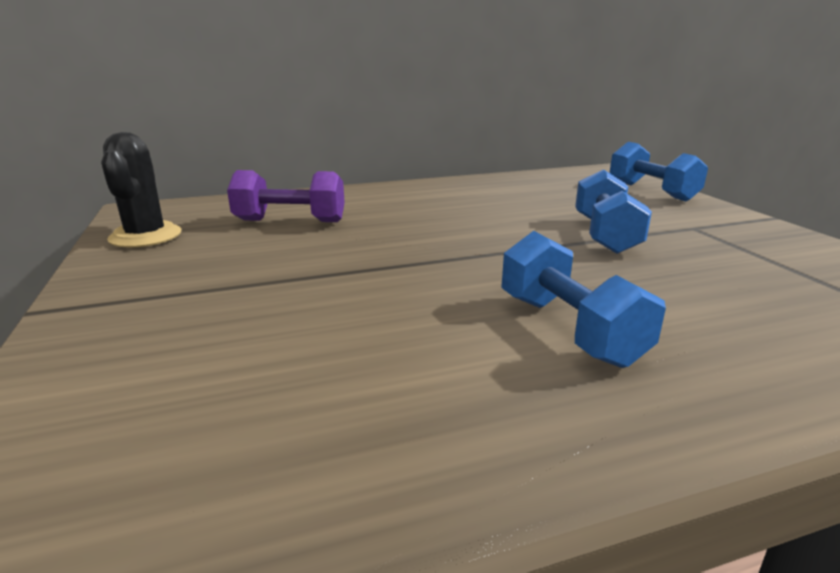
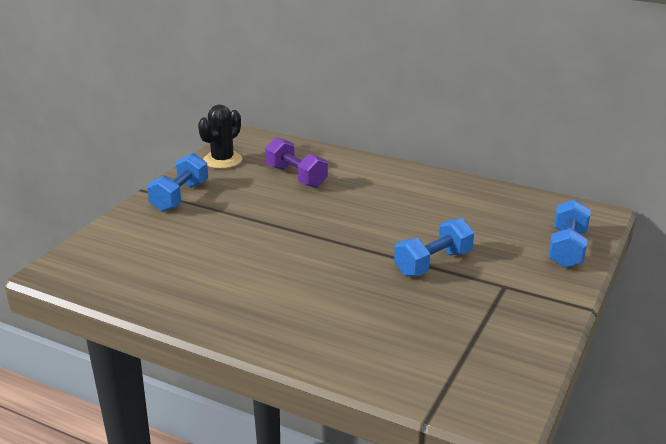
camera: 45 degrees right, 5 degrees up
blue dumbbell [501,231,666,368] -> blue dumbbell moved to [147,153,208,212]

